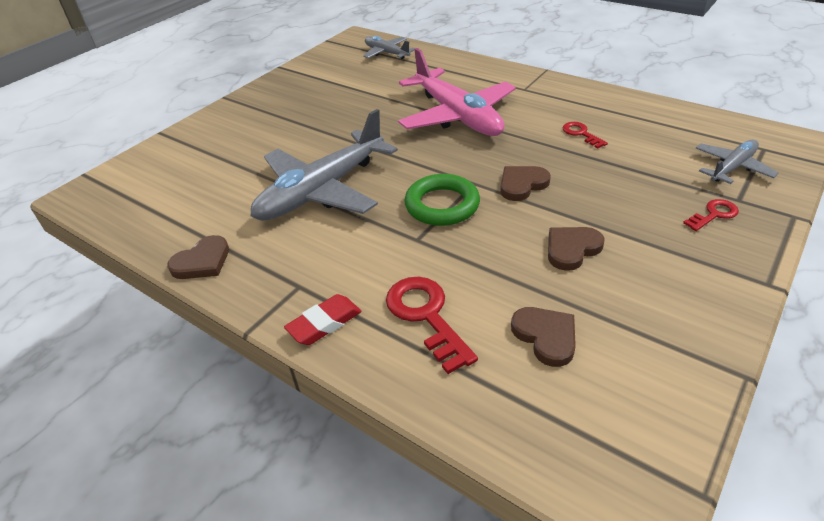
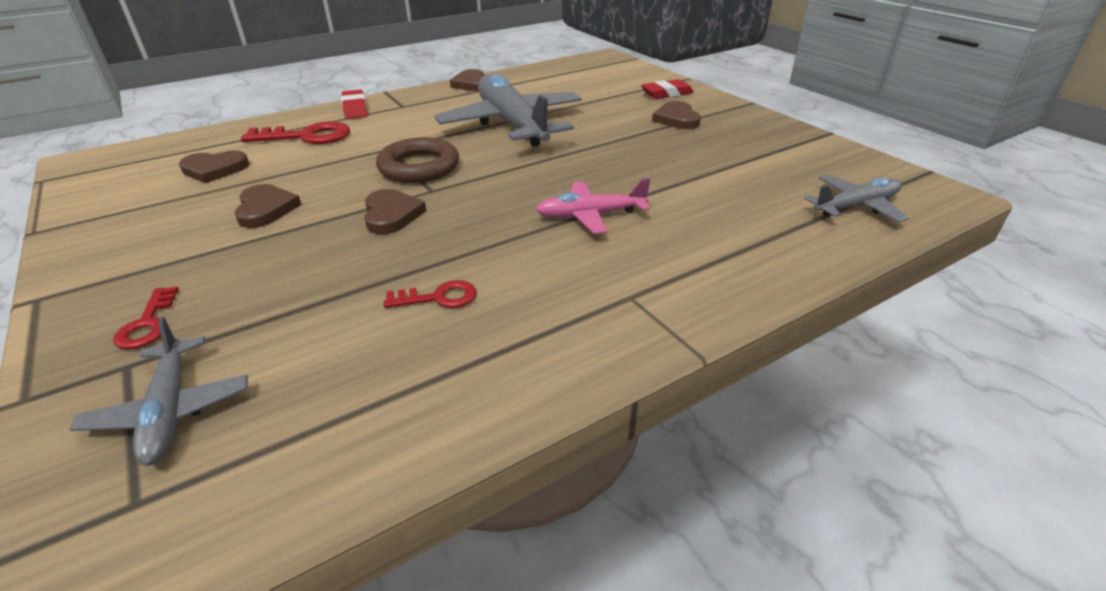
camera: 110 degrees right, 5 degrees down
pink plane [398,48,516,136] -> pink plane [535,178,650,234], size x0.51
green ring [404,174,480,226] -> brown ring [376,137,459,183]
none -> red eraser [641,79,694,99]
none -> brown heart [652,101,701,129]

